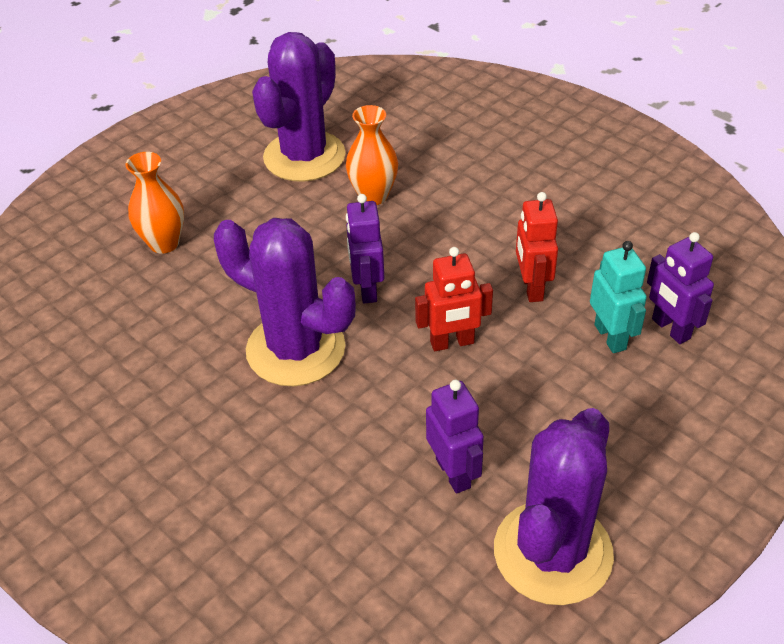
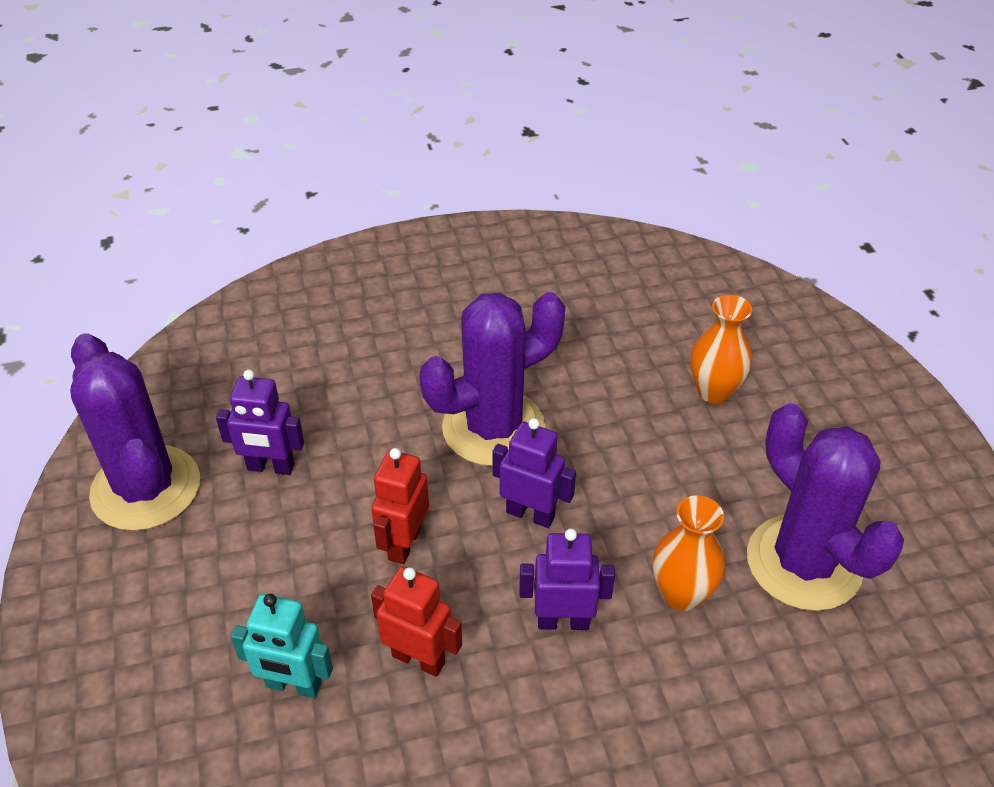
camera: 120 degrees right, 0 degrees up
purple robot [647,232,714,344] -> purple robot moved to [519,528,615,630]

